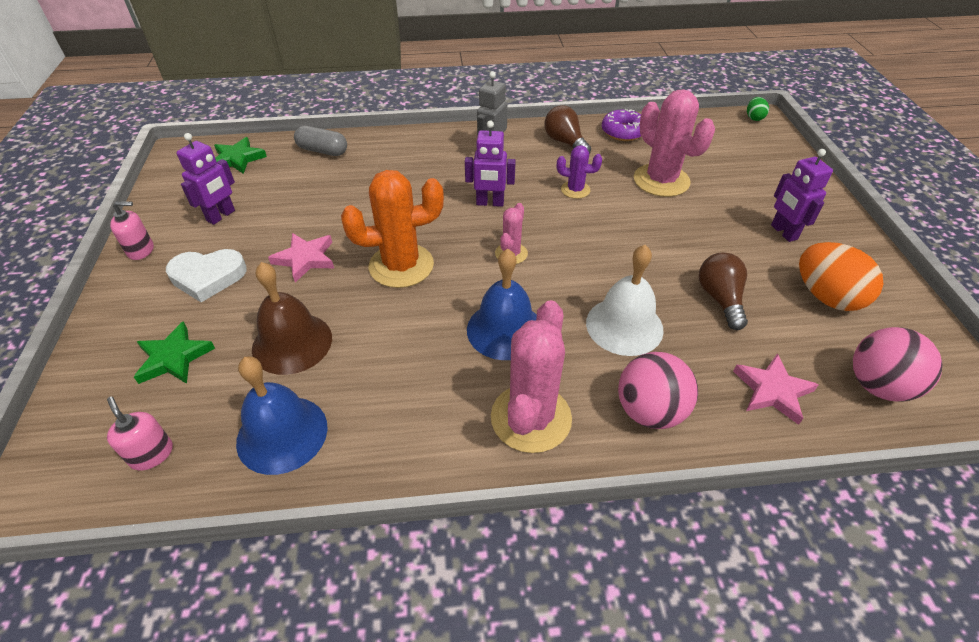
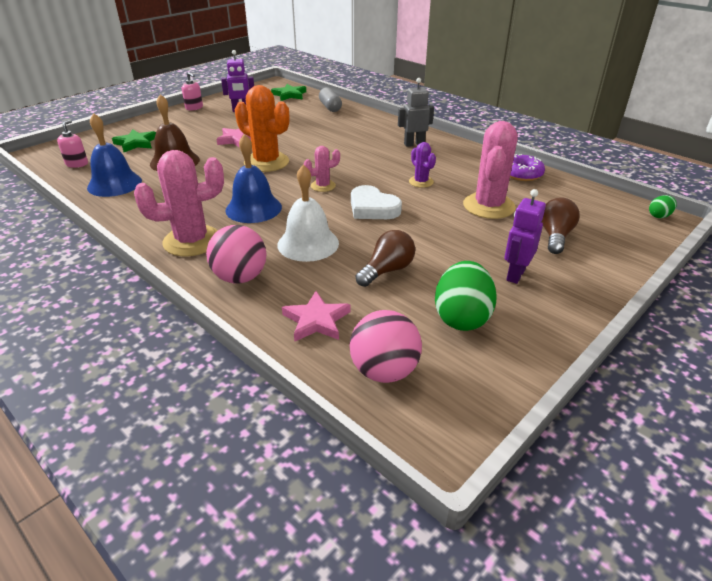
camera: 50 degrees right, 10 degrees down
white heart [166,249,247,302] -> white heart moved to [351,185,402,219]
purple robot [465,120,516,207] -> none
brown light bulb [544,105,591,154] -> brown light bulb moved to [542,197,580,254]
orange egg [799,242,883,311] -> green egg [435,261,497,331]

